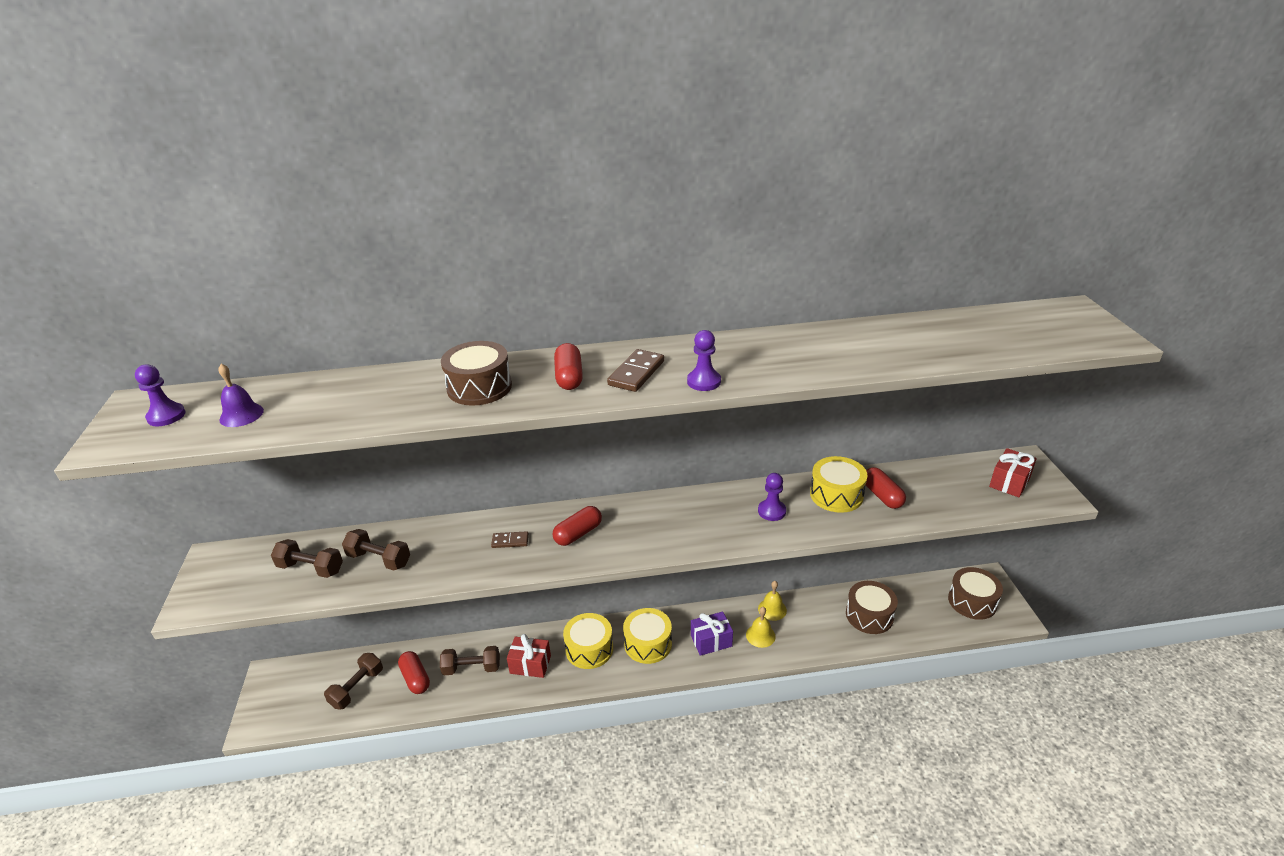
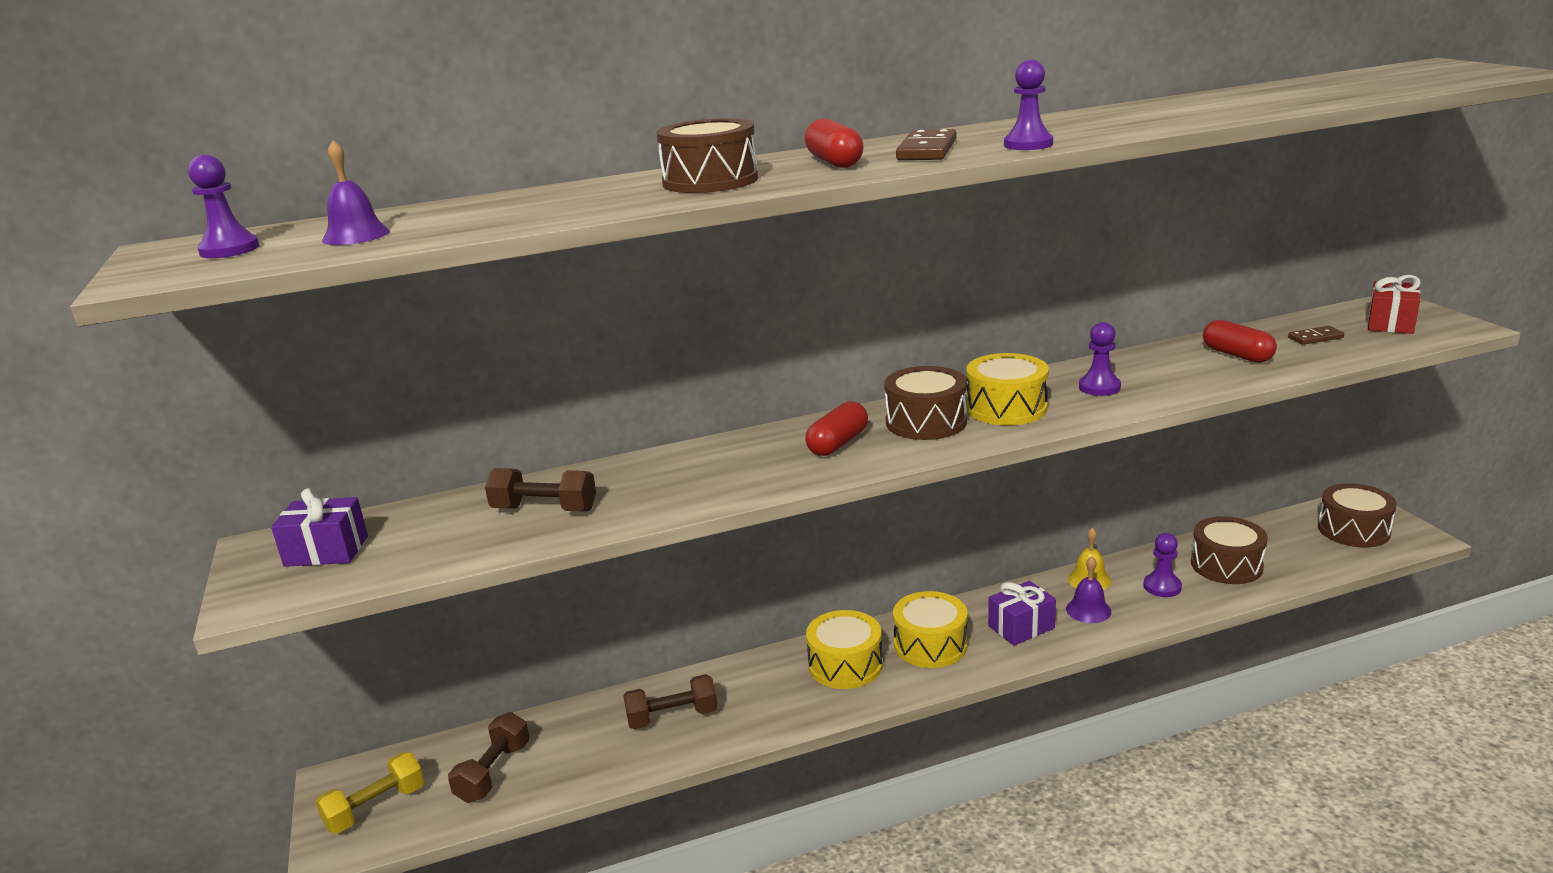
camera: 10 degrees left, 10 degrees down
brown dumbbell [271,539,343,578] -> none
red capsule [398,651,430,694] -> none
brown domino [491,531,529,548] -> brown domino moved to [1288,326,1344,345]
red gift [507,634,551,678] -> none
yellow bell [746,607,776,648] -> purple bell [1066,556,1111,623]
yellow drum [810,456,868,513] -> yellow drum moved to [966,353,1049,425]
none -> purple gift [271,488,368,567]
none -> yellow dumbbell [315,752,425,834]
none -> brown drum [884,366,967,440]
none -> purple pawn [1143,533,1182,597]

